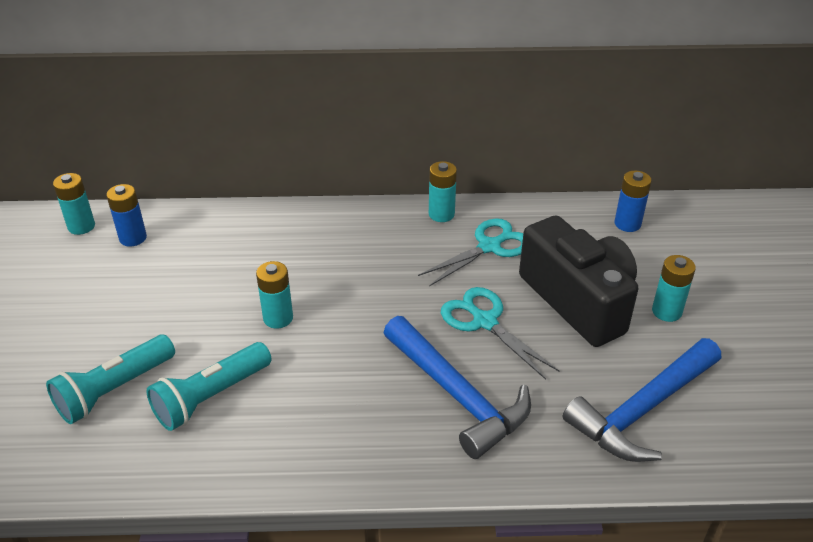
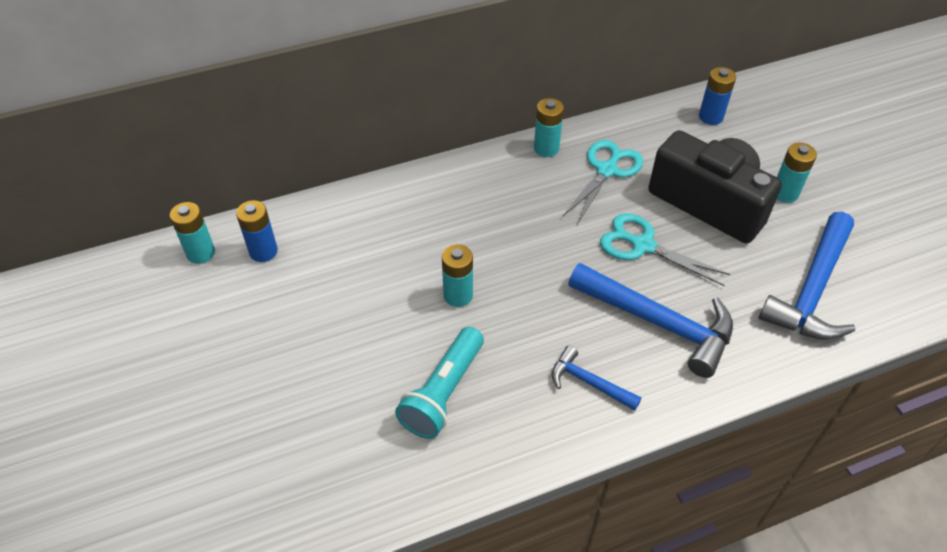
camera: 20 degrees left, 10 degrees up
turquoise flashlight [46,335,175,424] -> none
none -> blue hammer [552,345,642,411]

